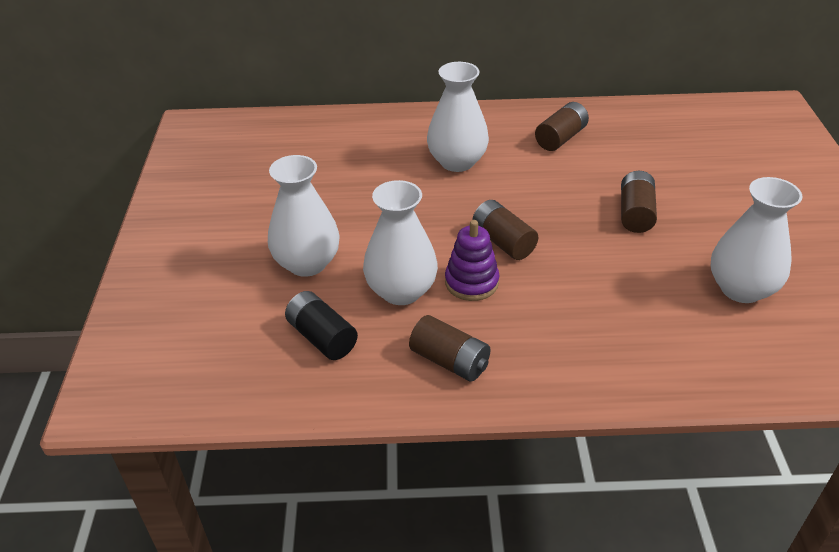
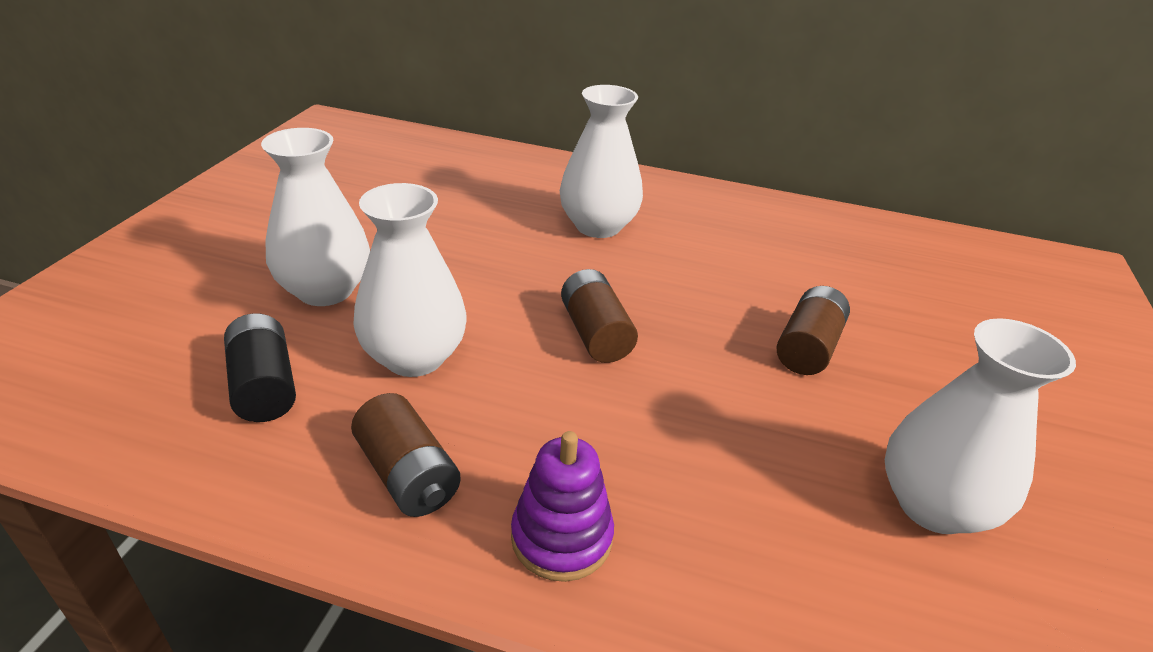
camera: 15 degrees right, 5 degrees down
purple stacking toy [445,220,499,301] -> purple stacking toy moved to [511,431,614,582]
brown battery [535,102,589,151] -> none

